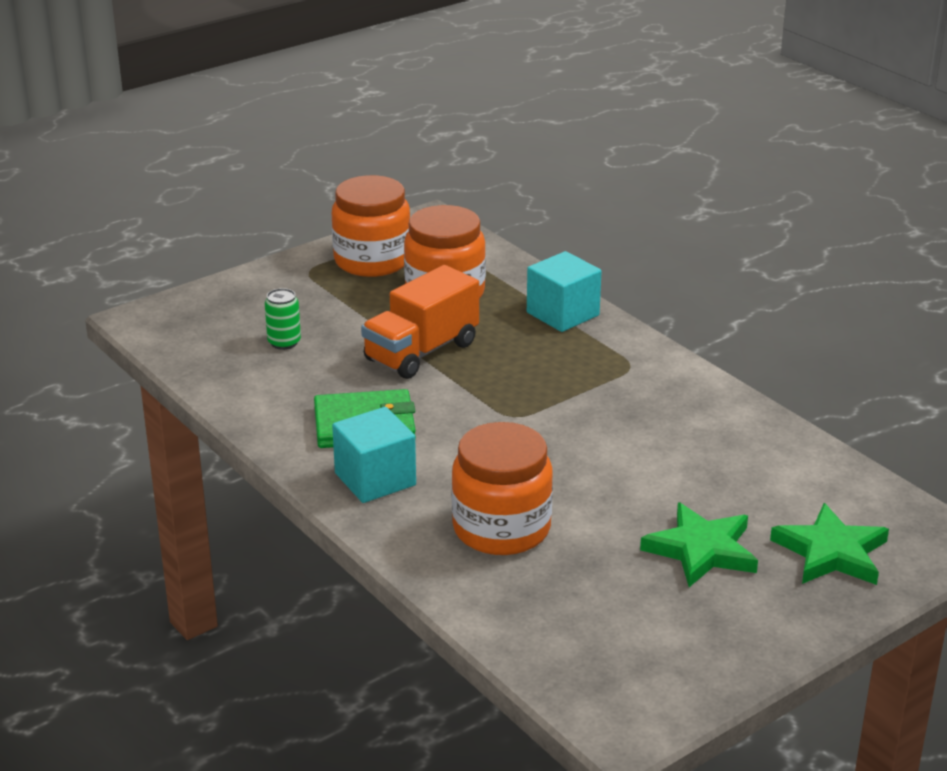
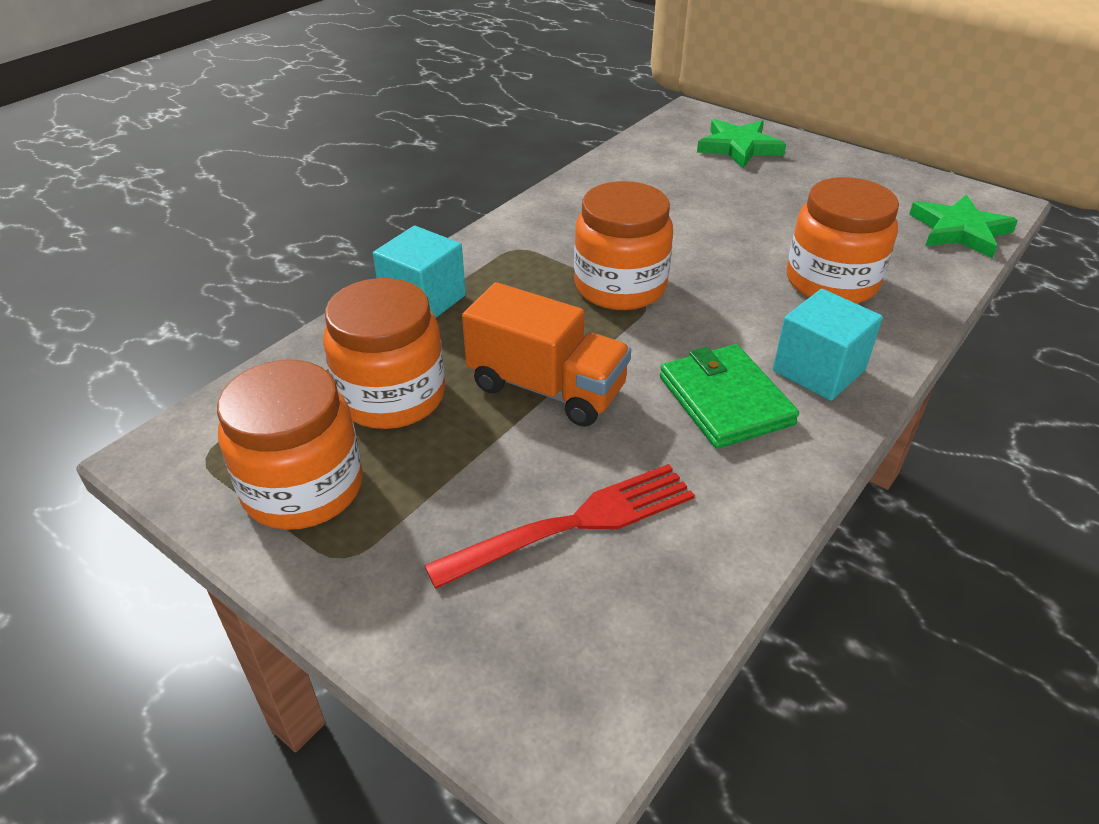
camera: 105 degrees left, 10 degrees up
green can [265,288,301,350] -> red fork [424,464,695,589]
green star [640,502,758,587] -> green star moved to [909,194,1018,258]
none -> orange jar [574,181,673,310]

